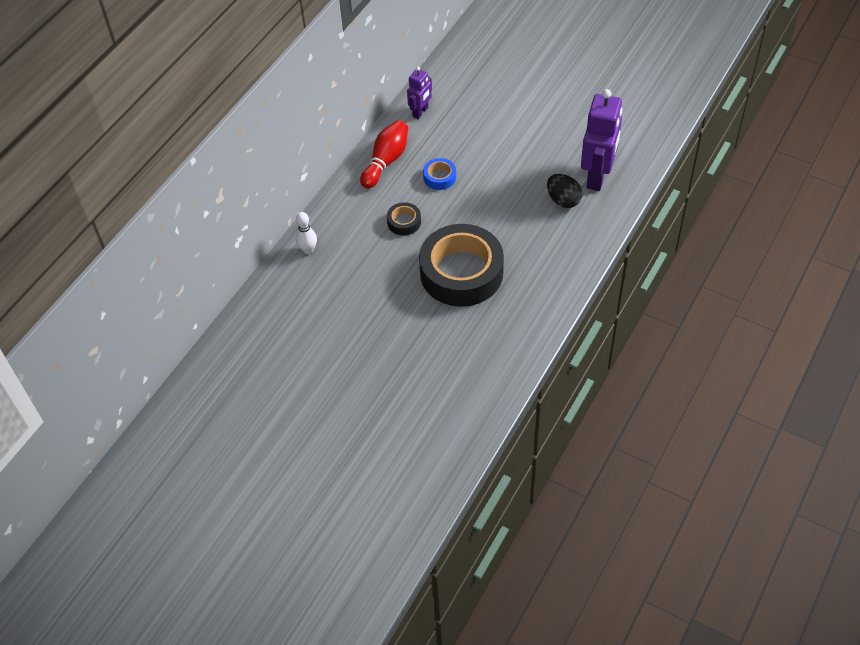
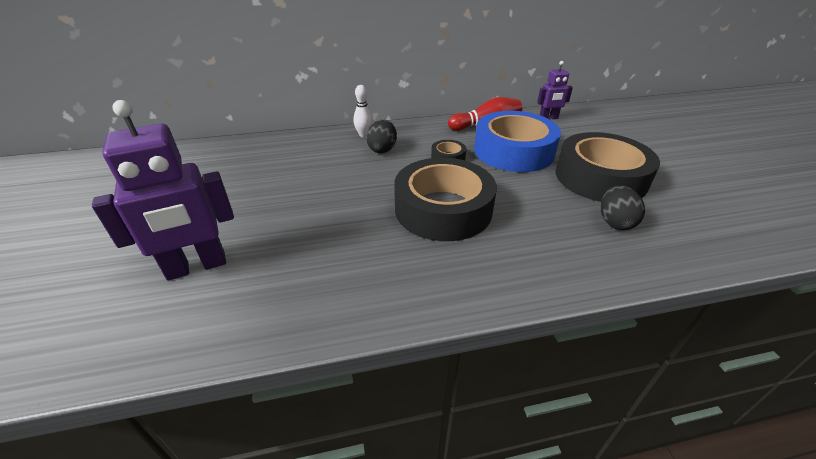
camera: 45 degrees right, 15 degrees down
blue tape [423,158,456,190] -> blue tape [474,111,561,172], size x2.37
purple robot [581,89,623,191] -> purple robot moved to [92,100,234,281]
none -> black egg [366,120,397,153]
none -> black tape [556,132,660,202]

